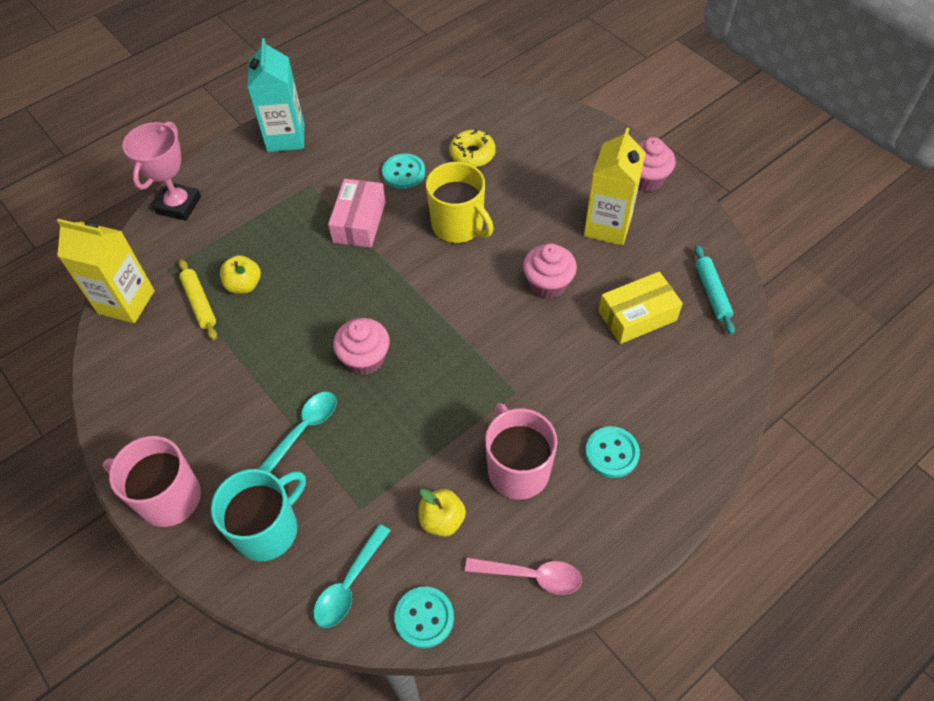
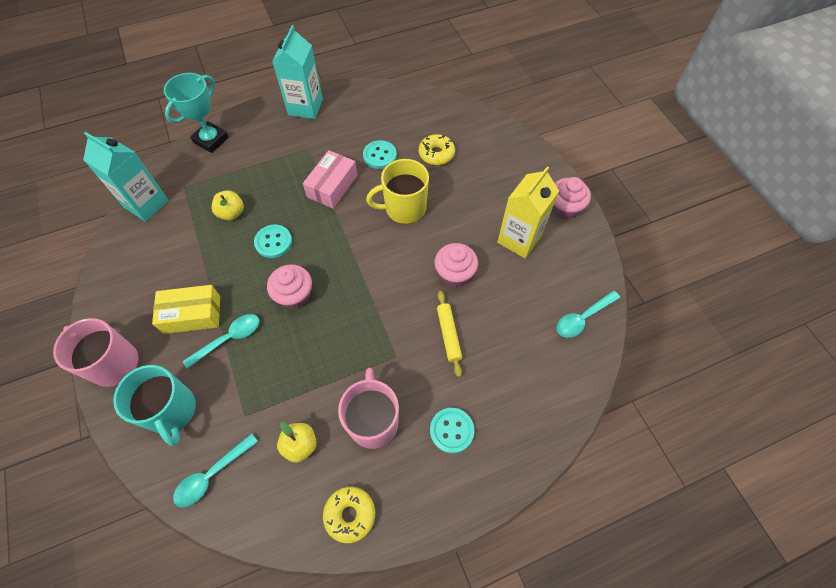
camera: 15 degrees right, 5 degrees up
yellow carton [57,219,155,323] -> turquoise carton [83,132,169,222]
pink trophy [123,121,201,221] -> turquoise trophy [164,73,229,153]
yellow rolling pin [179,259,217,340] -> yellow rolling pin moved to [437,291,462,377]
turquoise mug [211,469,306,561] -> turquoise mug turned 90 degrees clockwise [113,365,196,446]
turquoise button [394,586,454,649] -> turquoise button moved to [254,225,292,258]
yellow mug [426,162,493,244] -> yellow mug turned 105 degrees clockwise [366,159,429,224]
pink spoon [465,557,582,595] -> yellow donut [323,487,375,543]
yellow box [598,272,683,344] -> yellow box moved to [152,285,220,334]
turquoise rolling pin [694,245,735,335] -> turquoise spoon [556,290,620,338]

